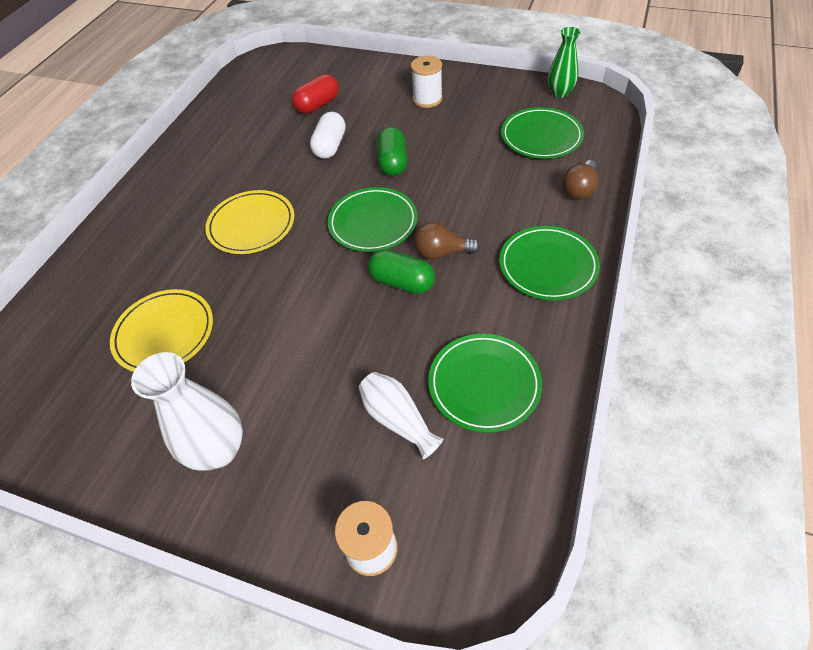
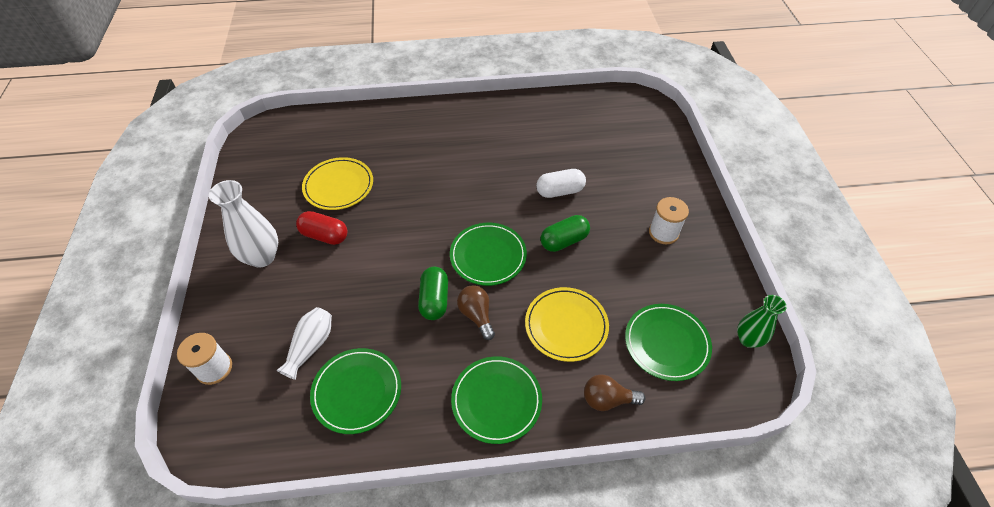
camera: 60 degrees right, 0 degrees up
yellow plate [205,190,295,254] -> yellow plate moved to [525,287,609,362]
red capsule [292,74,339,114] -> red capsule moved to [296,211,347,245]

